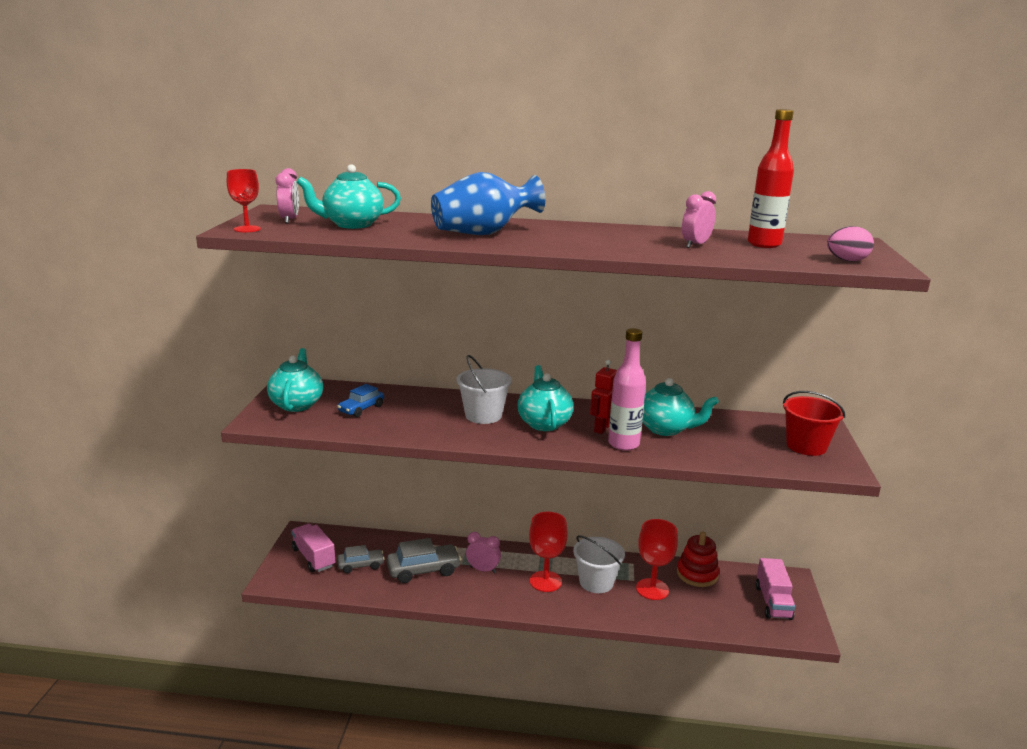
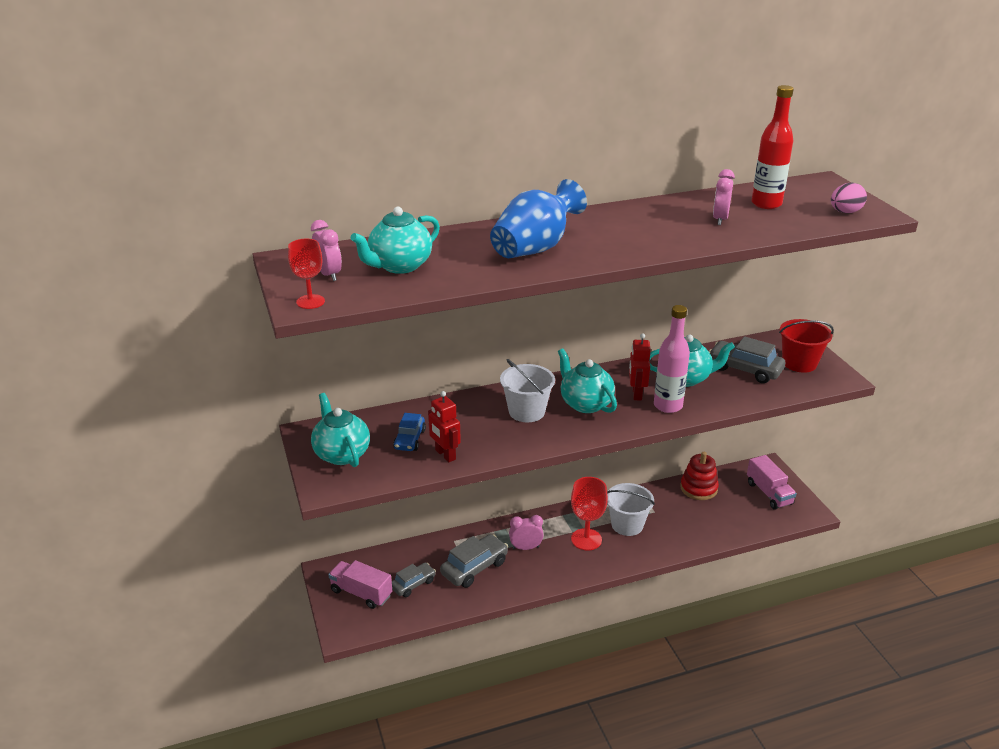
camera: 25 degrees left, 10 degrees up
red goblet [636,519,678,600] -> none
none -> red robot [428,391,461,462]
none -> grey car [709,336,785,383]

